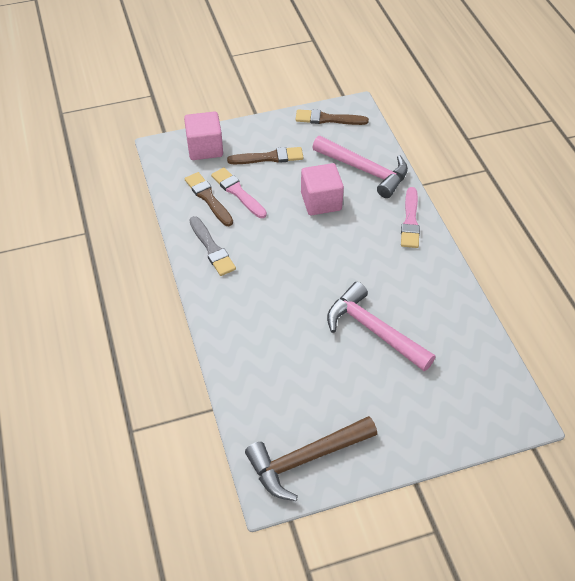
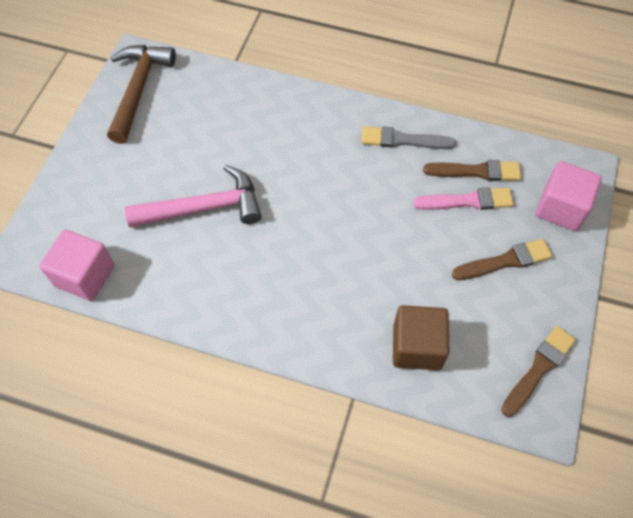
camera: 125 degrees right, 10 degrees up
brown brush [227,147,303,164] -> brown brush turned 135 degrees counterclockwise [452,239,552,280]
pink cube [301,163,344,215] -> pink cube moved to [40,230,114,301]
pink hammer [312,136,408,198] -> brown cube [393,305,449,370]
pink brush [401,187,420,248] -> none

